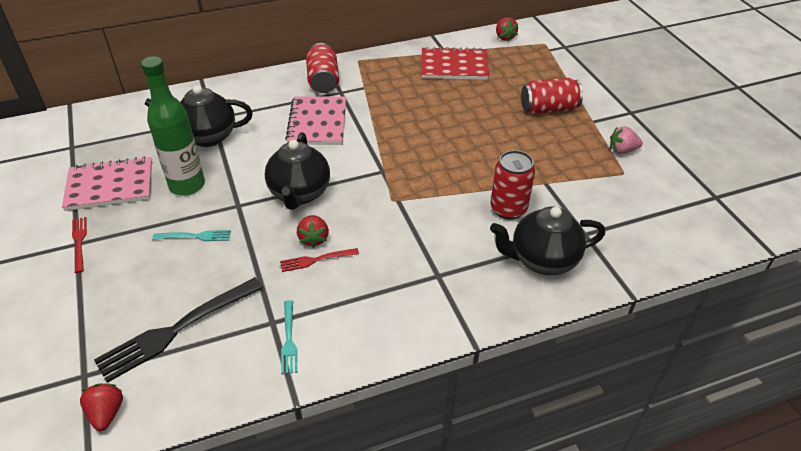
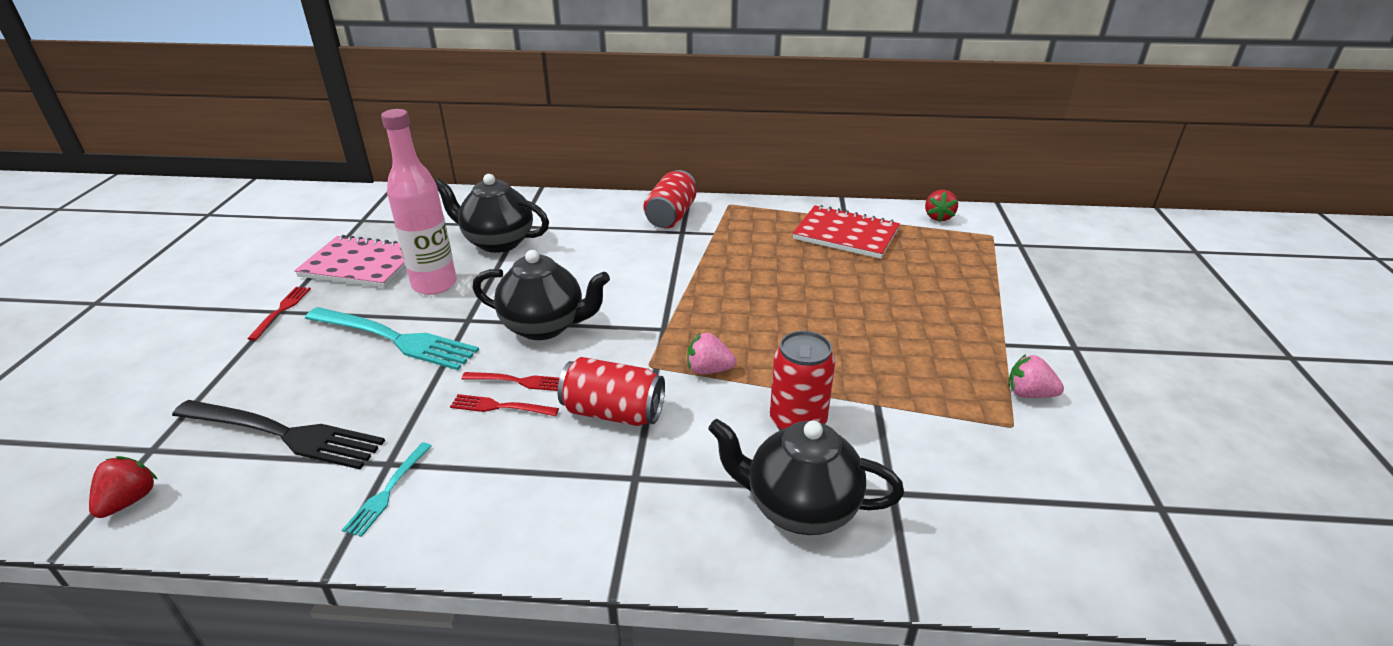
camera: 25 degrees right, 10 degrees down
black fork [94,277,263,383] -> black fork turned 150 degrees counterclockwise [172,400,385,469]
green bottle [141,56,205,196] -> pink bottle [381,109,457,295]
turquoise fork [153,230,231,241] -> turquoise fork [305,307,479,370], size x2.02
black teapot [265,133,330,210] -> black teapot turned 105 degrees counterclockwise [472,250,610,340]
pink notebook [285,96,346,145] -> none
red strawberry [297,215,329,248] -> red fork [462,372,559,391]
red can [521,78,583,114] -> red can moved to [558,357,665,426]
none -> pink strawberry [687,332,737,374]

